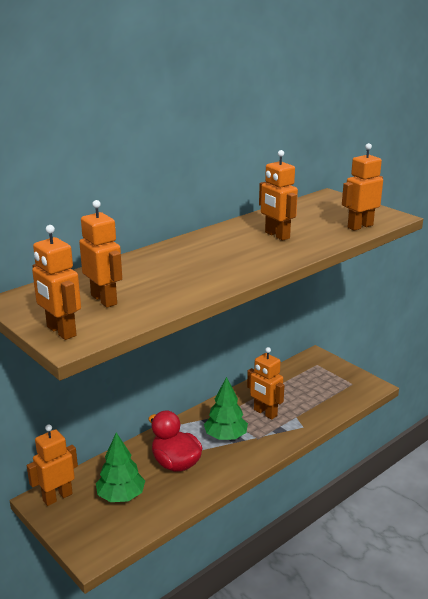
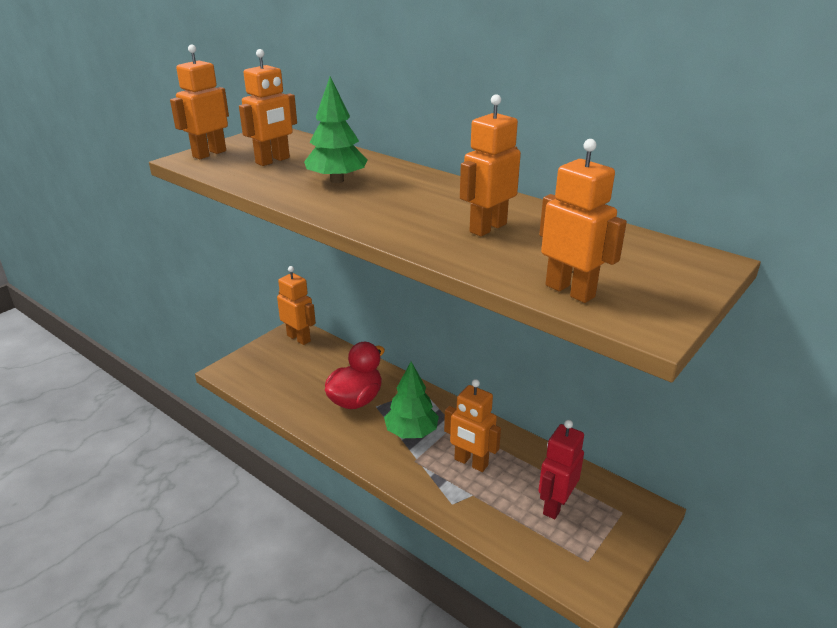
camera: 80 degrees right, 5 degrees up
green tree [96,432,145,502] -> green tree moved to [304,76,367,183]
orange robot [247,347,284,420] -> orange robot turned 90 degrees counterclockwise [444,379,501,472]
none -> red robot [538,420,584,519]

